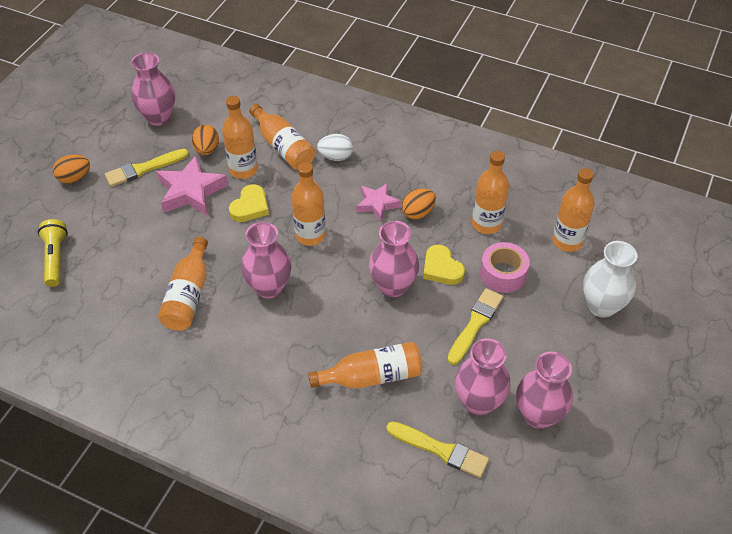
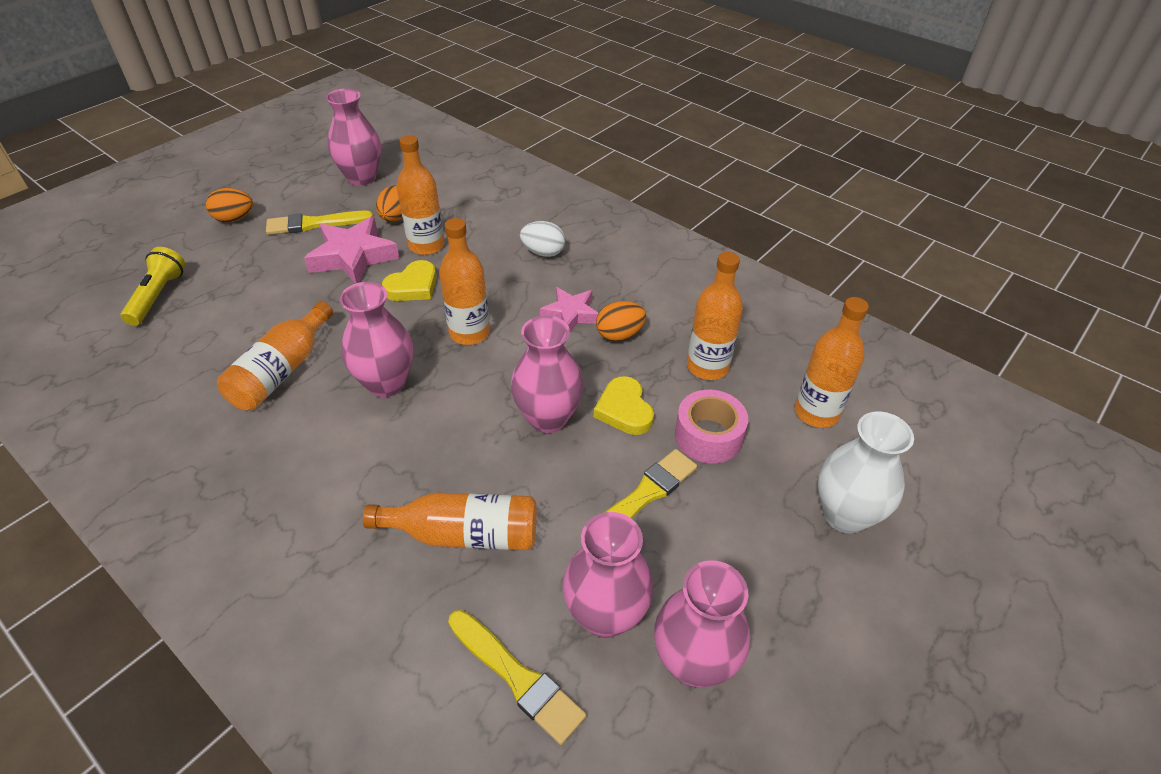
camera: 15 degrees right, 5 degrees down
orange bottle [249,104,315,170] -> none

